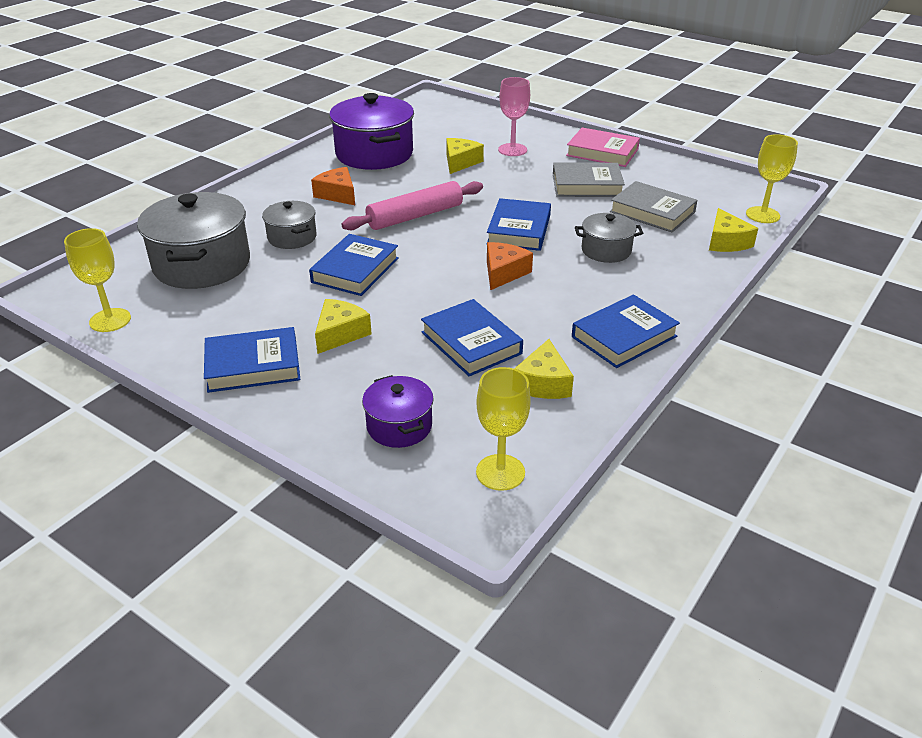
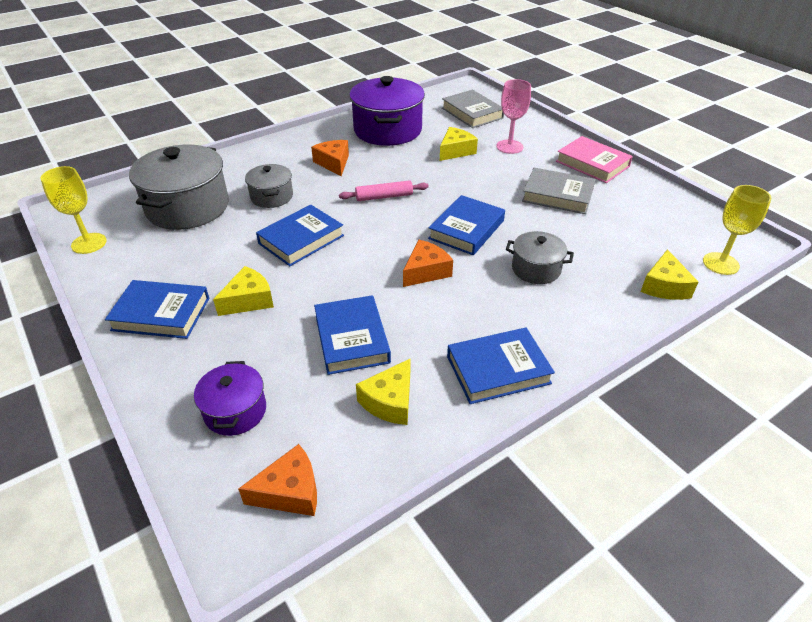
camera: 20 degrees right, 5 degrees up
pink rolling pin [341,181,483,230] -> pink rolling pin [339,180,429,201], size x0.63
yellow goblet [476,367,531,491] -> orange cheese [238,444,317,516]
grey book [610,181,698,232] -> grey book moved to [442,90,504,128]

